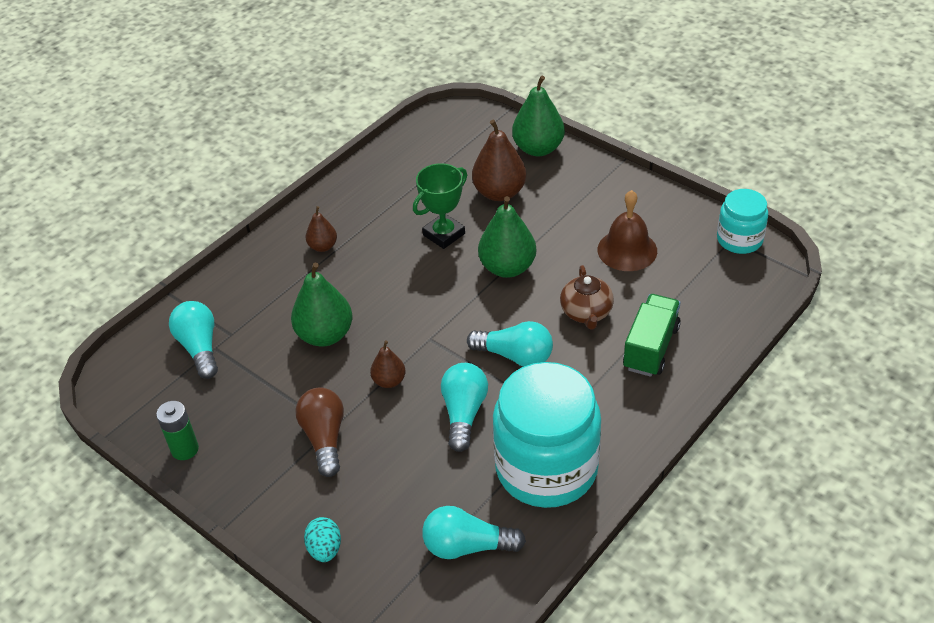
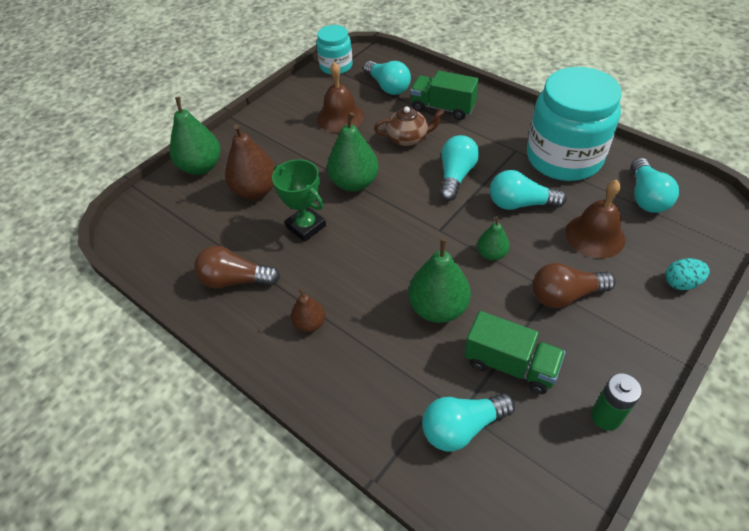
camera: 90 degrees left, 5 degrees up
brown pear [370,341,406,388] -> green pear [477,216,510,261]
none -> brown light bulb [194,246,280,288]
none -> turquoise light bulb [363,61,411,95]
none -> green truck [464,311,565,394]
none -> brown bell [565,180,625,258]

